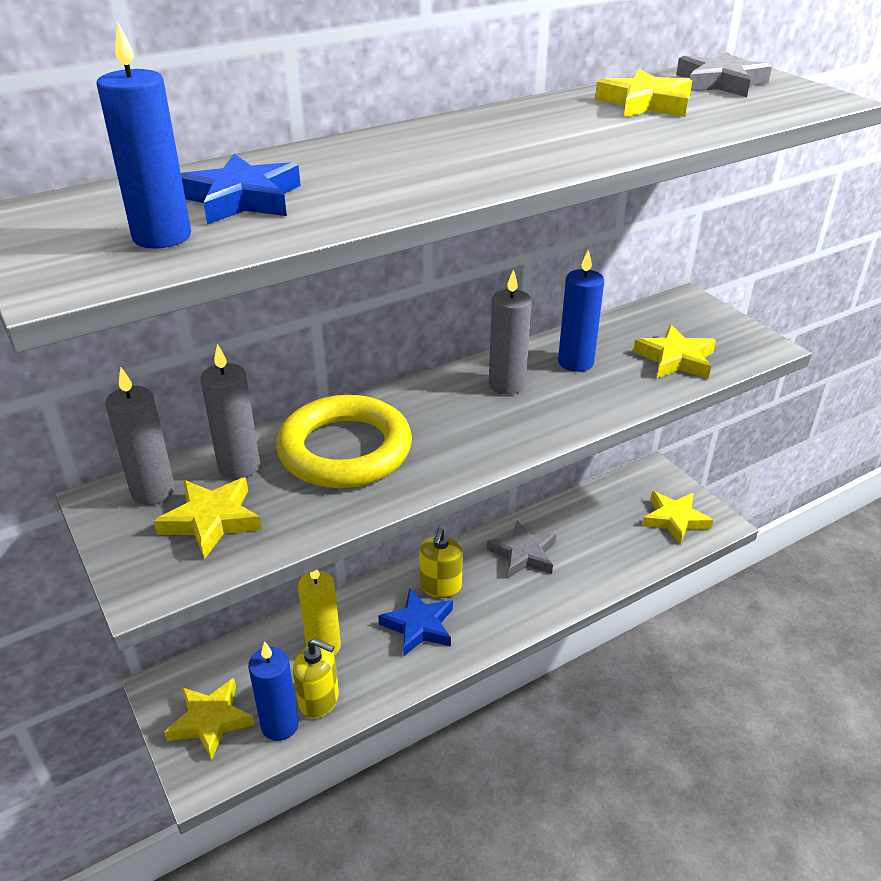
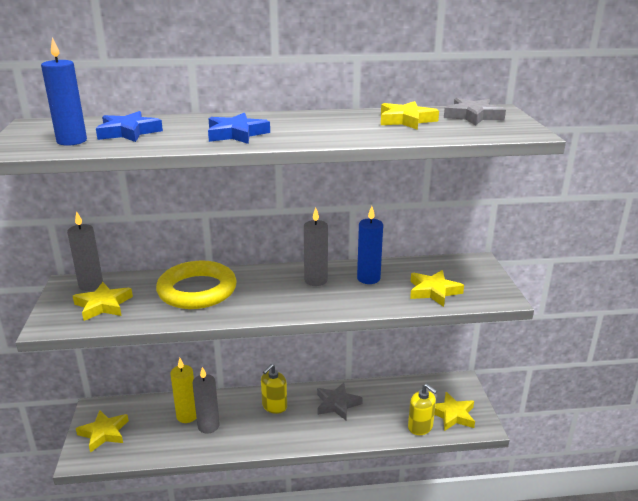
camera: 25 degrees right, 10 degrees down
grey candle [200,344,260,479] -> grey candle moved to [192,367,220,434]
blue candle [248,641,299,741] -> none
yellow soap dispenser [293,638,339,719] -> yellow soap dispenser moved to [408,384,437,435]
blue star [378,588,453,657] -> blue star moved to [208,113,270,144]

